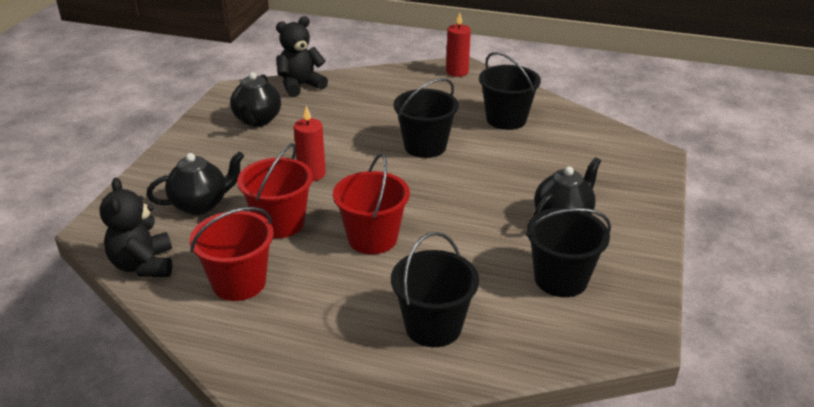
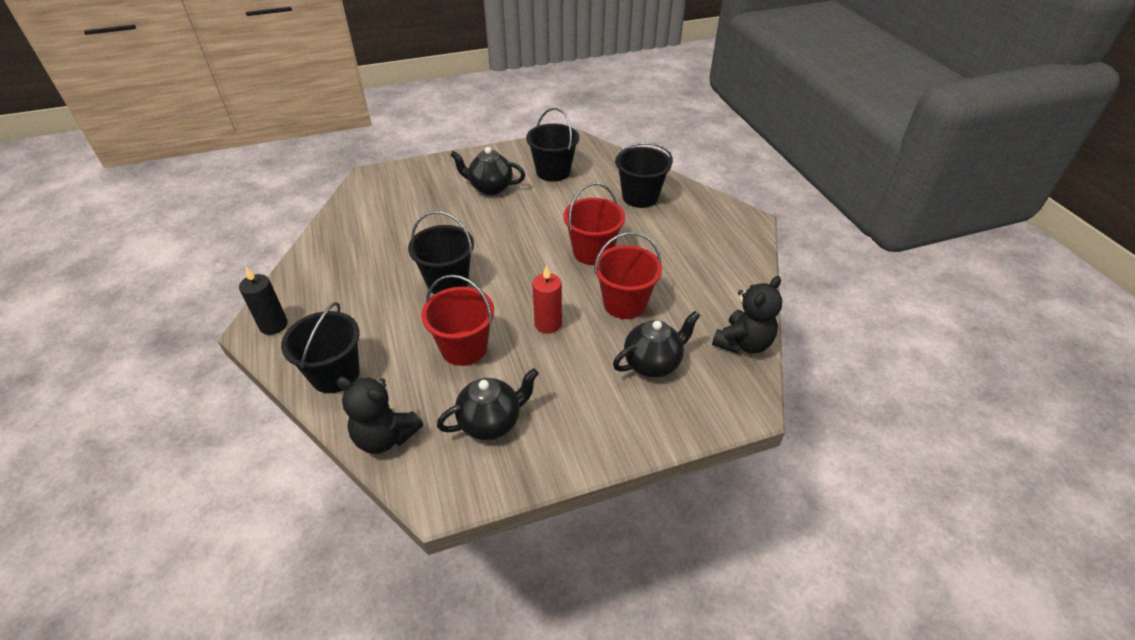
camera: 125 degrees left, 10 degrees up
black teapot [146,151,244,215] -> black teapot turned 120 degrees clockwise [613,311,700,377]
red bucket [189,207,274,301] -> red bucket moved to [421,274,494,366]
red candle [446,12,471,77] -> black candle [239,267,288,335]
black bucket [479,52,541,130] -> black bucket moved to [281,302,360,393]

